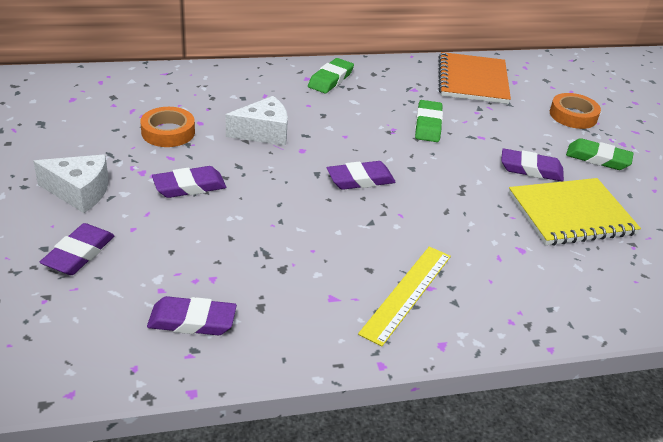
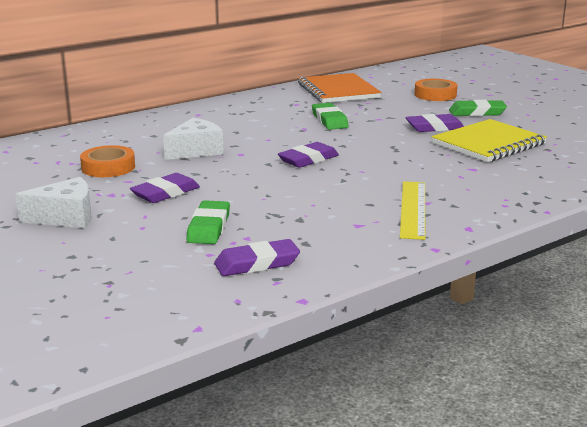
camera: 20 degrees left, 15 degrees down
purple eraser [40,223,114,275] -> none
green eraser [308,58,354,93] -> green eraser moved to [186,200,230,244]

